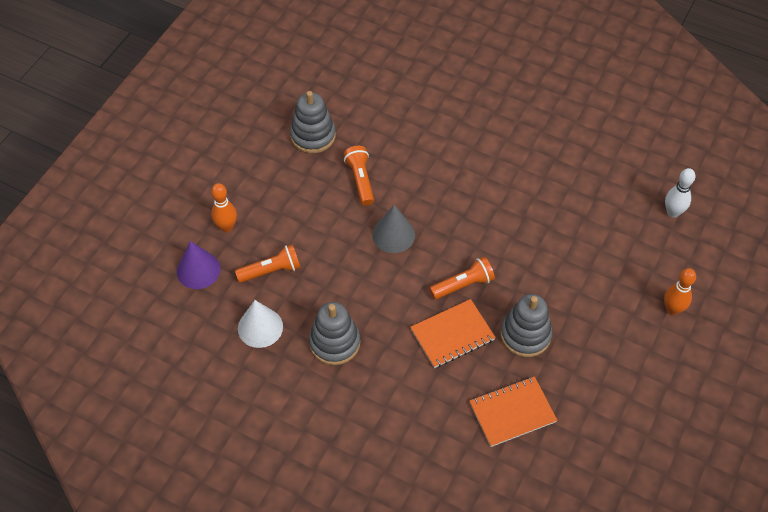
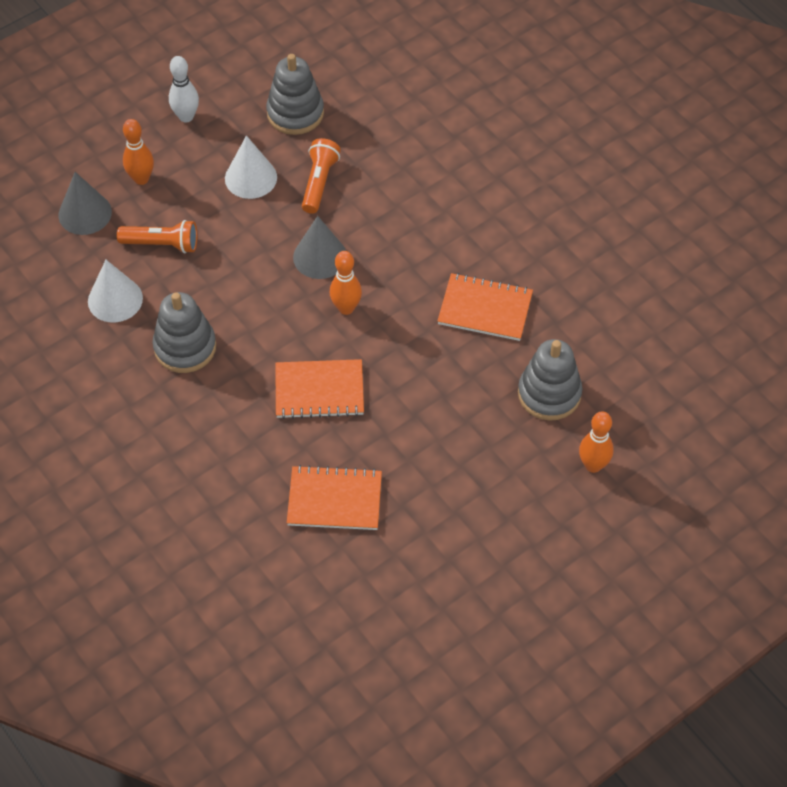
camera: 25 degrees right, 0 degrees up
purple cone [177,241,221,289] -> grey cone [58,172,112,235]
orange flashlight [429,257,495,300] -> none
grey stacking toy [500,294,553,357] -> grey stacking toy moved to [518,339,582,421]
white bowling pin [665,168,695,218] -> white bowling pin moved to [169,56,199,123]
none -> white cone [225,135,277,199]
none -> orange bowling pin [330,251,362,315]
none -> orange notebook [437,273,533,341]

